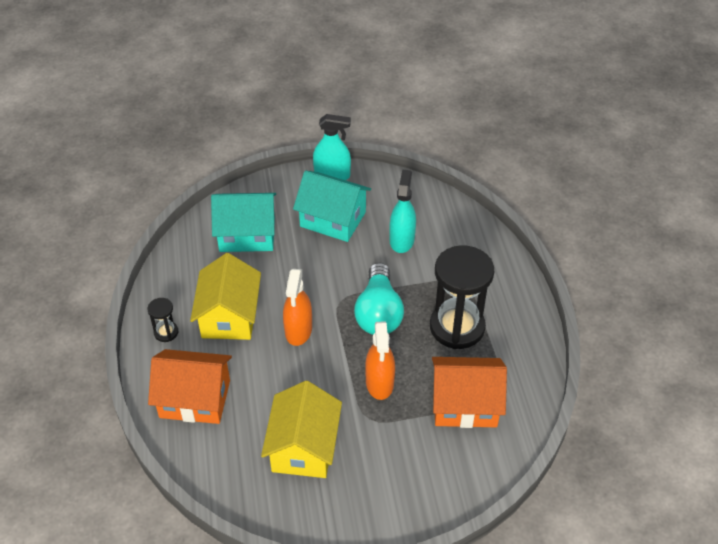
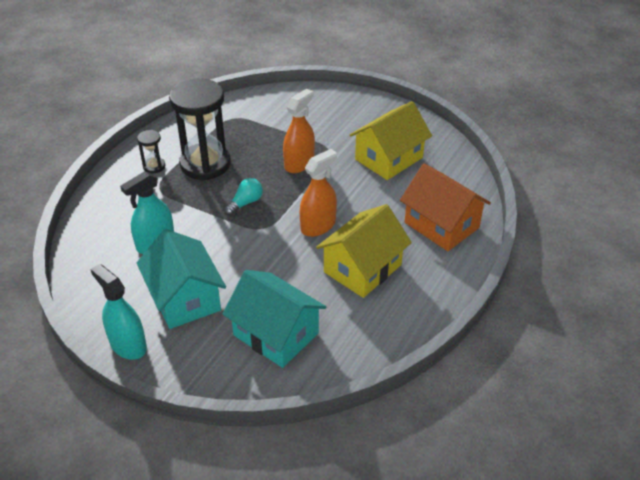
camera: 140 degrees left, 5 degrees down
black hourglass [147,298,178,342] -> black hourglass moved to [137,130,165,173]
turquoise light bulb [354,262,404,335] -> turquoise light bulb [224,178,263,216], size x0.52
orange house [432,357,507,428] -> none

